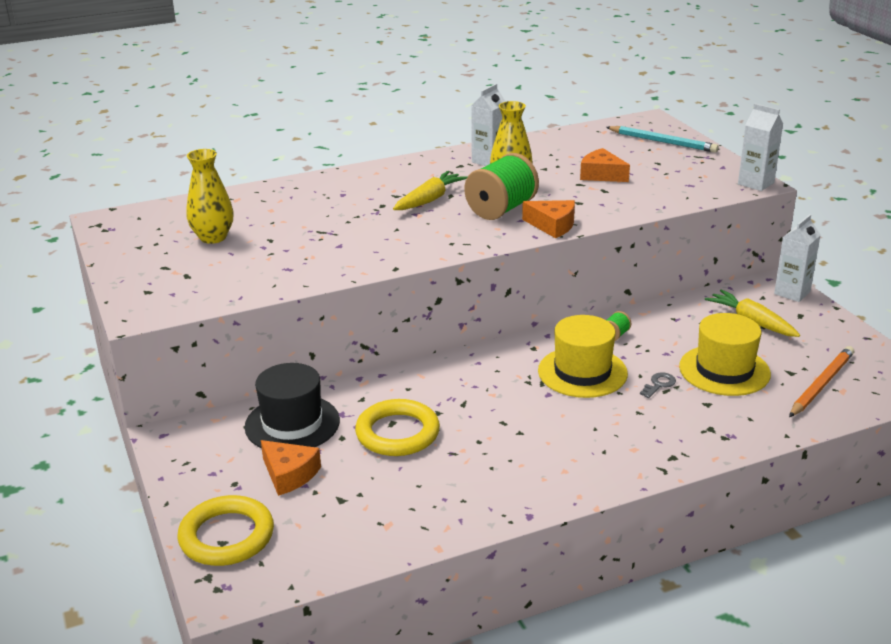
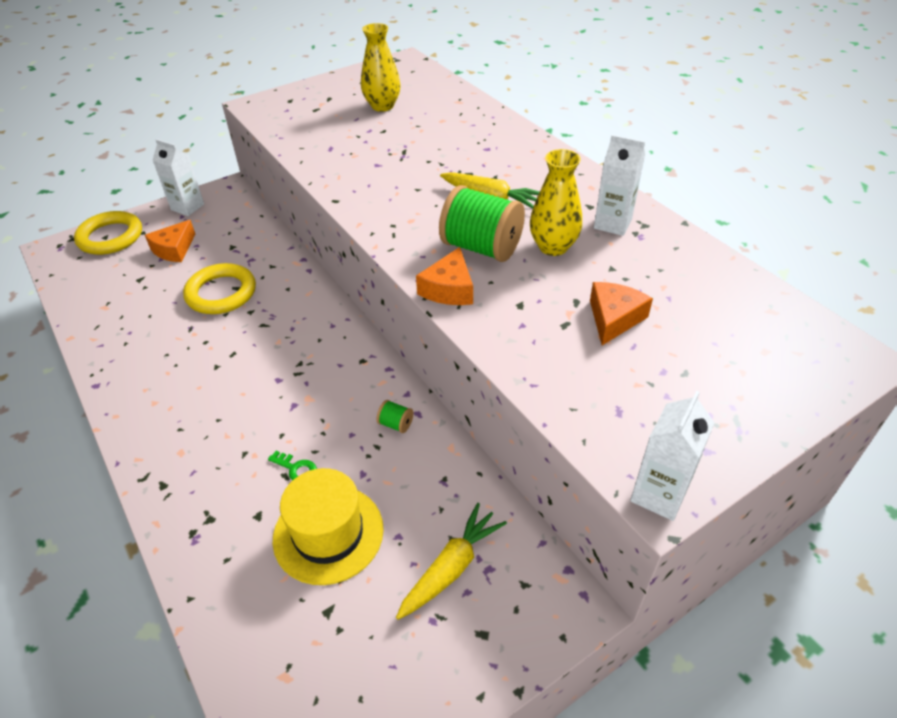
camera: 80 degrees right, 15 degrees up
black hat [245,363,340,448] -> none
yellow hat [538,315,628,398] -> none
turquoise pencil [606,126,719,153] -> none
grey key [640,372,676,398] -> green key [268,451,317,481]
white carton [774,214,820,302] -> white carton moved to [152,139,204,216]
orange pencil [789,346,854,417] -> none

